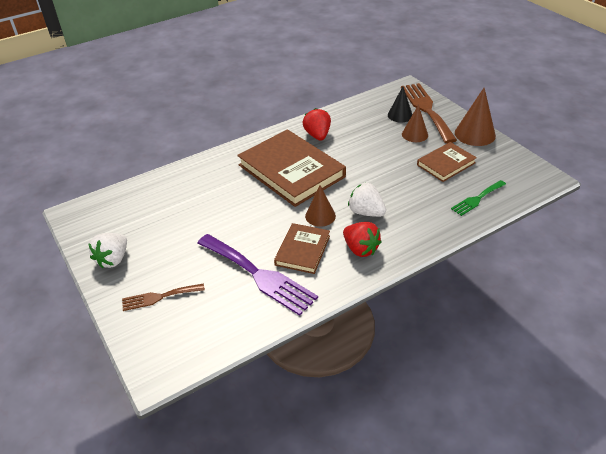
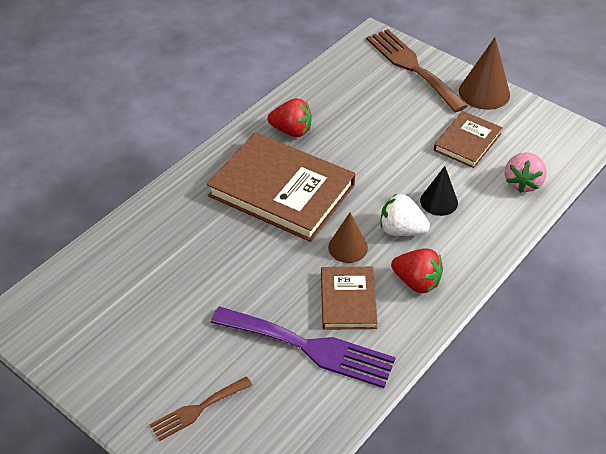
camera: 20 degrees left, 5 degrees up
white strawberry [88,233,127,268] -> none
red strawberry [303,108,331,141] -> red strawberry turned 135 degrees clockwise [268,98,312,137]
black cone [388,87,413,123] -> black cone moved to [420,166,458,216]
brown cone [402,105,428,142] -> none
green fork [451,180,506,216] -> pink strawberry [505,152,547,193]

